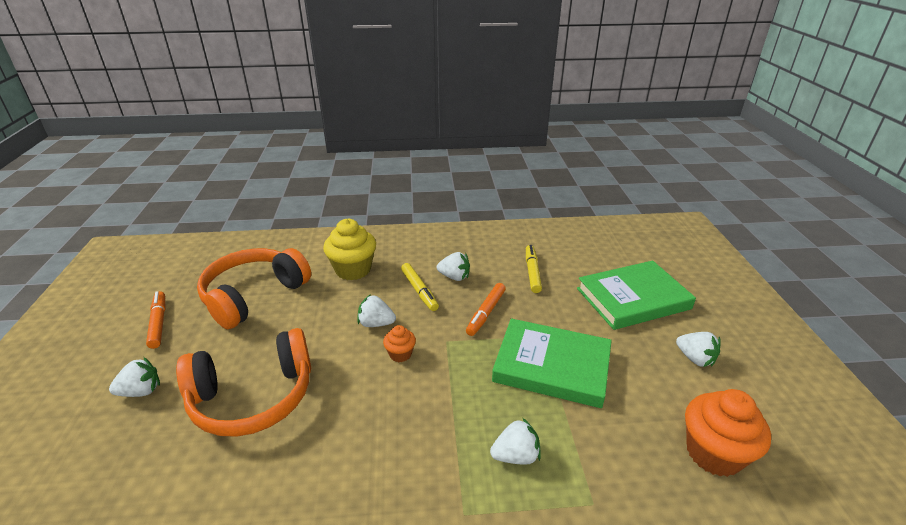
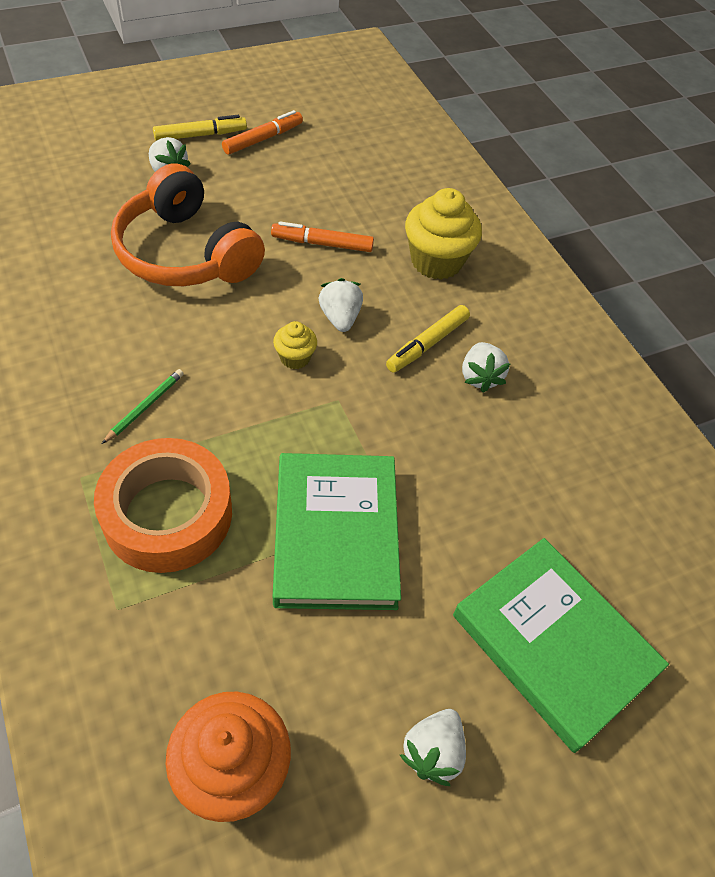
camera: 65 degrees right, 20 degrees up
orange headphones [197,248,311,329] -> none
orange cupcake [383,325,416,362] -> yellow cupcake [273,321,317,369]
orange marker [466,283,506,336] -> orange marker moved to [271,222,374,252]
white strawberry [490,418,541,465] -> orange tape [94,438,232,573]
yellow marker [526,245,542,293] -> yellow marker moved to [153,115,247,141]
none -> green pencil [102,369,184,444]

